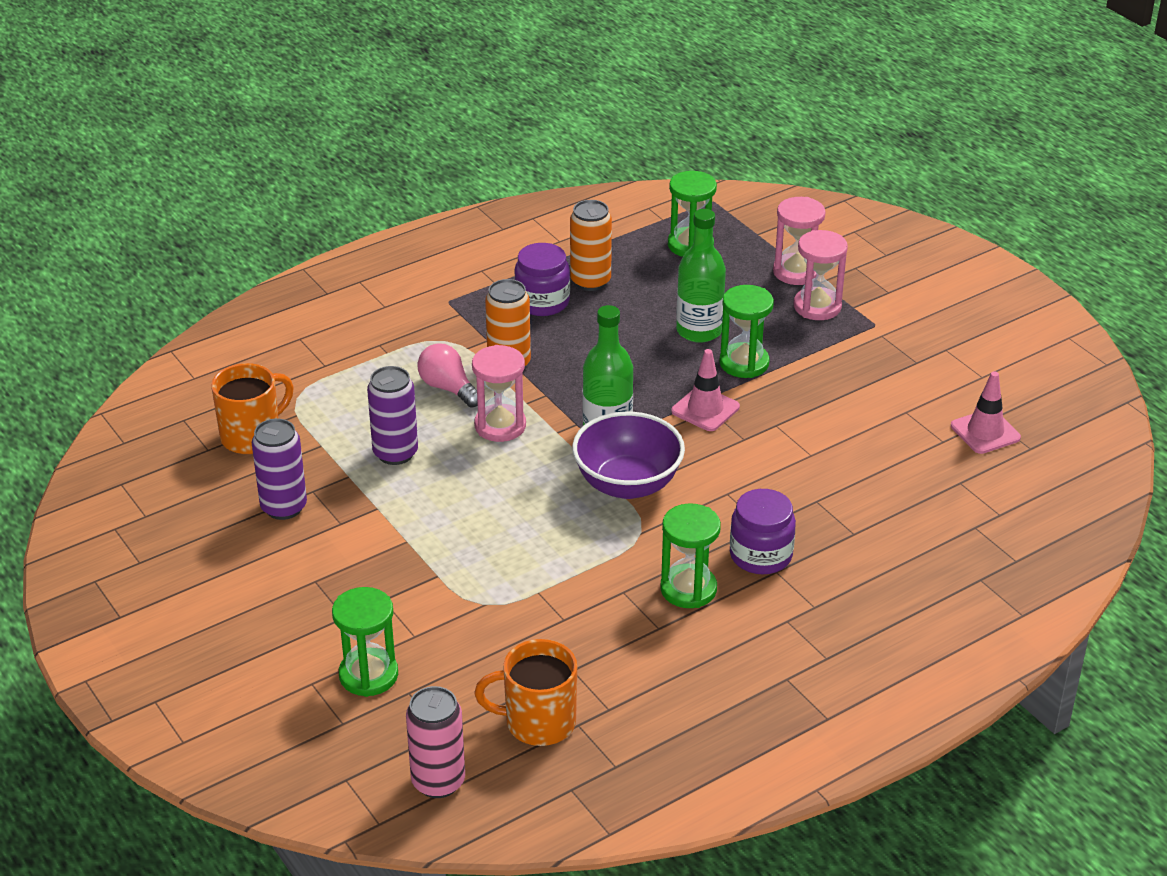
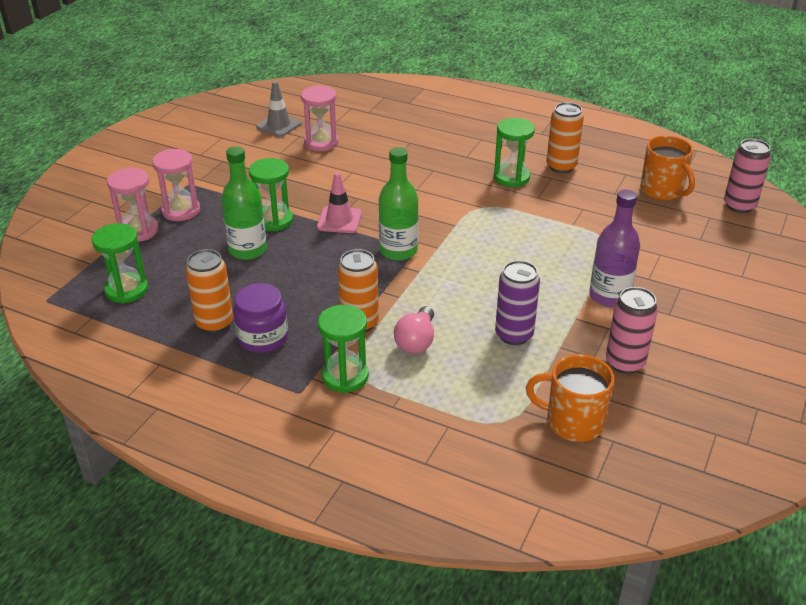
camera: 120 degrees left, 0 degrees up
purple can [252,419,307,520] -> pink can [606,287,658,374]
green hourglass [332,587,398,697] -> green hourglass moved to [318,305,369,393]
pink hourglass [472,345,526,442] -> pink hourglass moved to [301,85,339,151]
purple bowl [572,412,685,499] -> none
purple jar [730,489,796,574] -> none
pink traffic cone [951,371,1021,454] -> grey traffic cone [256,81,301,137]
none -> orange can [546,102,584,173]
none -> purple bottle [589,190,640,307]

